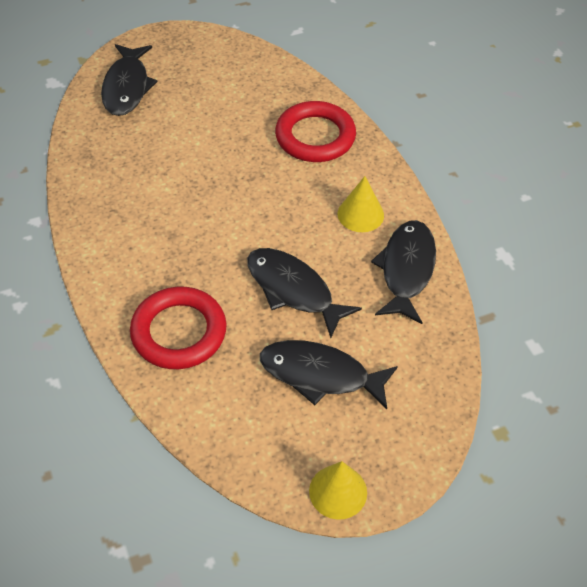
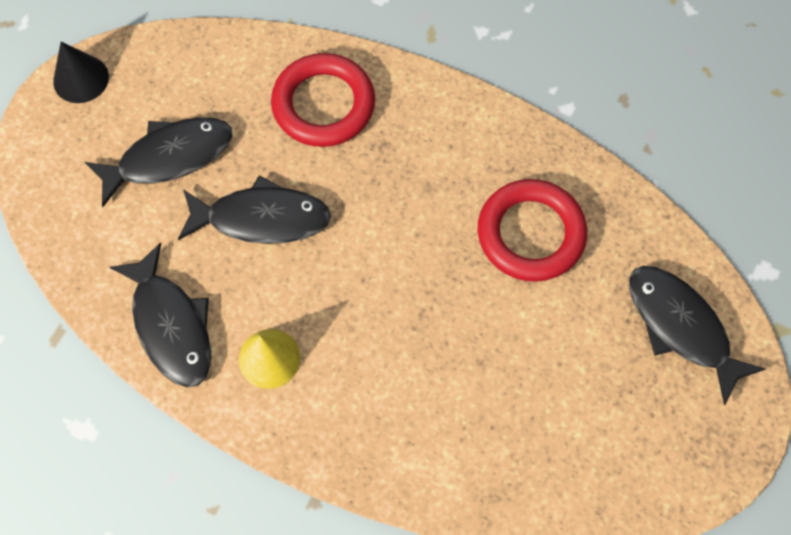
camera: 140 degrees right, 15 degrees up
red ring [275,101,356,162] -> red ring moved to [478,179,587,282]
yellow cone [309,461,367,520] -> black cone [53,42,109,103]

